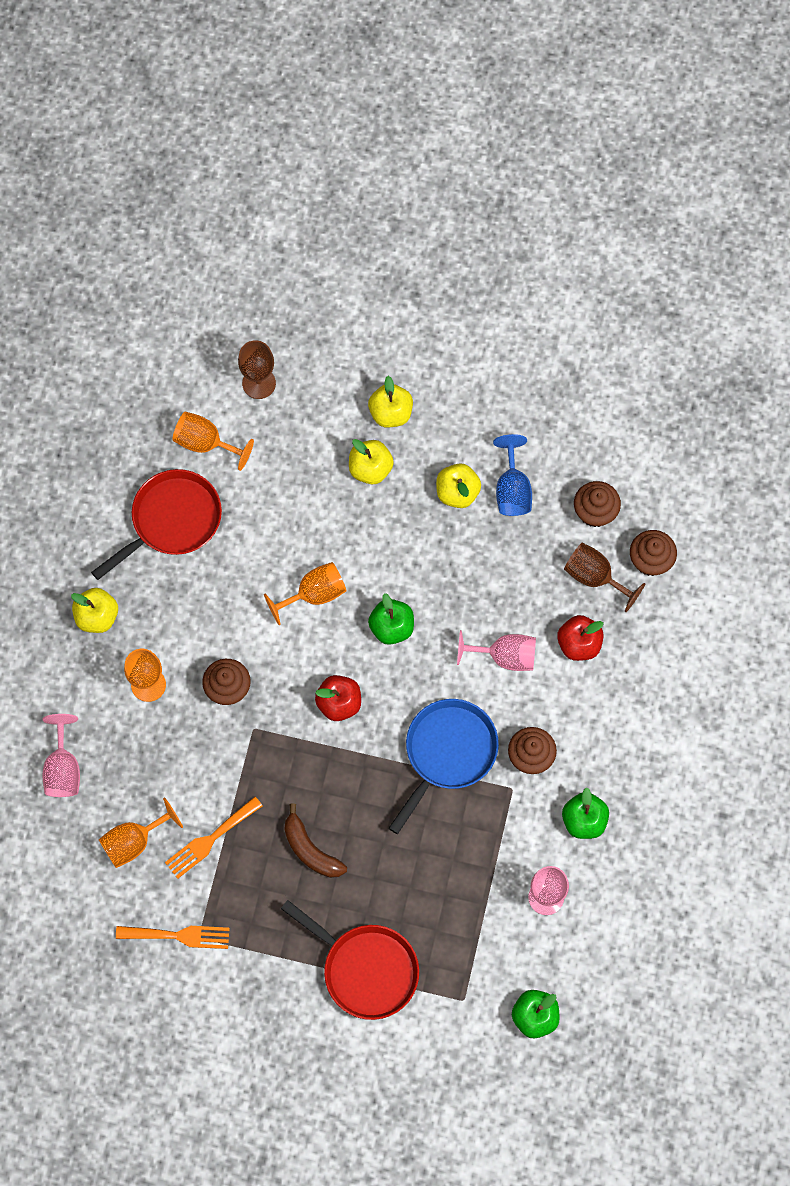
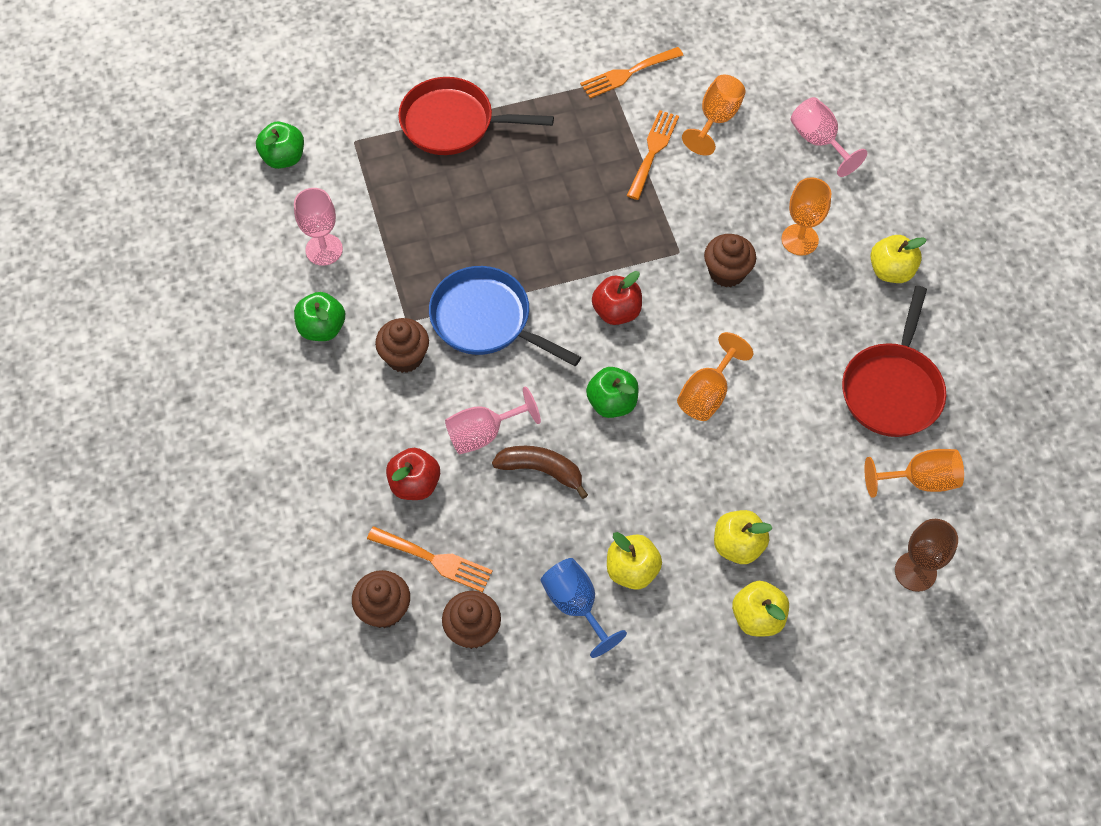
camera: 150 degrees right, 10 degrees down
brown banana [284,804,347,878] -> brown banana moved to [492,446,588,499]
blue pan [389,699,499,834] -> blue pan turned 120 degrees clockwise [429,266,581,366]
brown goblet [564,543,645,612] -> orange fork [367,526,493,592]

